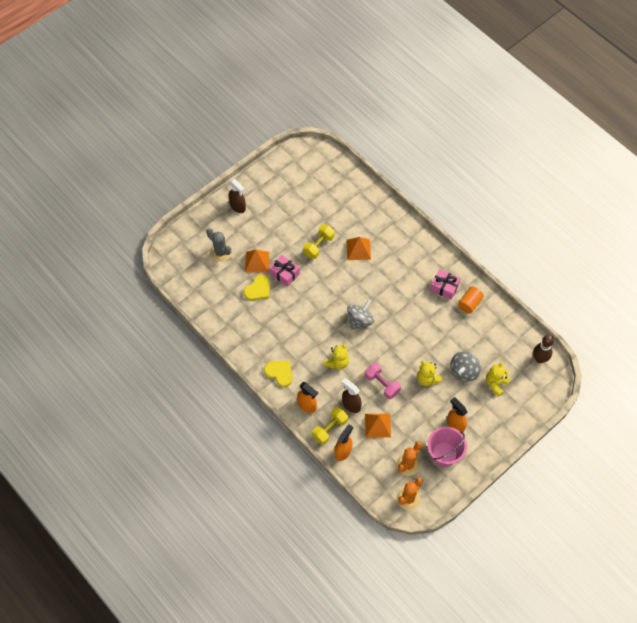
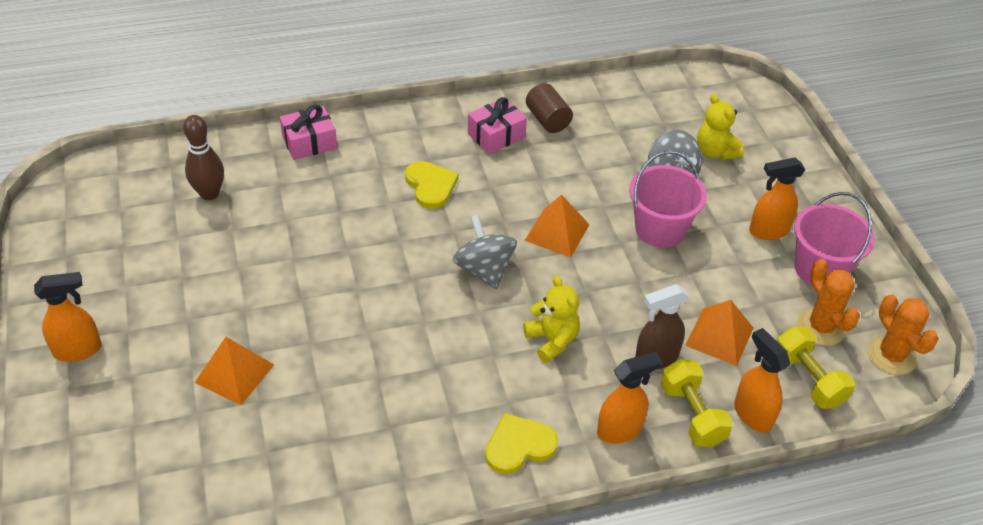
camera: 65 degrees left, 15 degrees down
grey cactus [206,228,231,262] -> none
brown spray bottle [229,179,246,213] -> orange spray bottle [34,272,102,362]
yellow heart [243,275,270,300] -> yellow heart moved to [405,161,459,209]
pink gift [270,255,300,287] -> pink gift moved to [280,105,337,160]
yellow dumbbell [303,224,334,259] -> yellow dumbbell moved to [777,326,855,409]
orange pyramid [346,237,371,260] -> orange pyramid moved to [524,194,590,257]
pink dumbbell [365,362,401,399] -> none
yellow teddy bear [417,361,442,386] -> pink bucket [629,151,707,248]
orange cylinder [458,286,484,314] -> brown cylinder [526,83,573,133]
brown bowling pin [533,335,554,363] -> brown bowling pin moved to [183,115,224,200]

